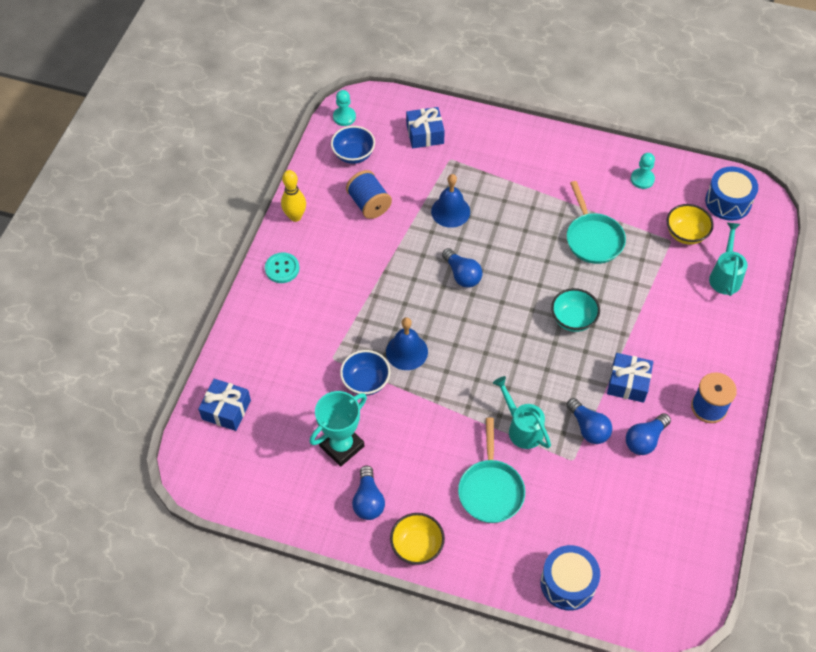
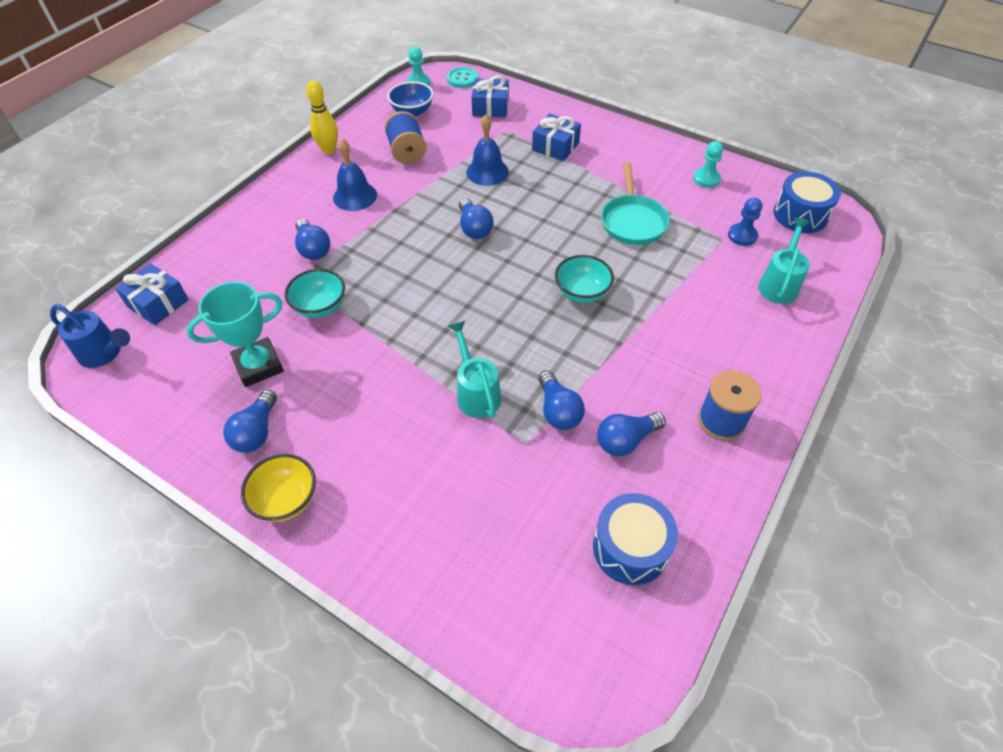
camera: 15 degrees right, 5 degrees down
turquoise button [265,253,299,283] -> turquoise button moved to [447,67,478,88]
blue bowl [340,350,390,396] -> turquoise bowl [285,269,345,318]
blue bell [386,317,428,370] -> blue bell moved to [333,139,377,211]
turquoise pan [458,418,525,523] -> none
blue drum [540,545,600,611] -> blue drum moved to [593,493,678,585]
blue gift [607,353,653,403] -> blue gift moved to [532,113,581,161]
yellow bowl [667,204,714,245] -> blue pawn [728,198,762,246]
none -> blue watering can [50,304,130,368]
none -> blue light bulb [295,219,330,260]

